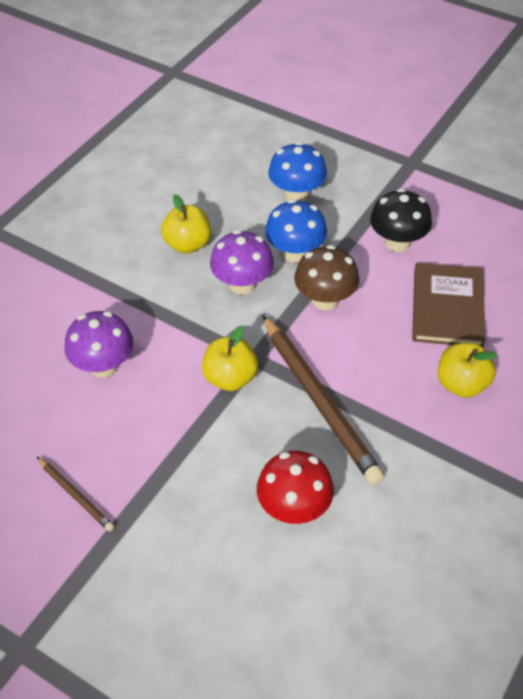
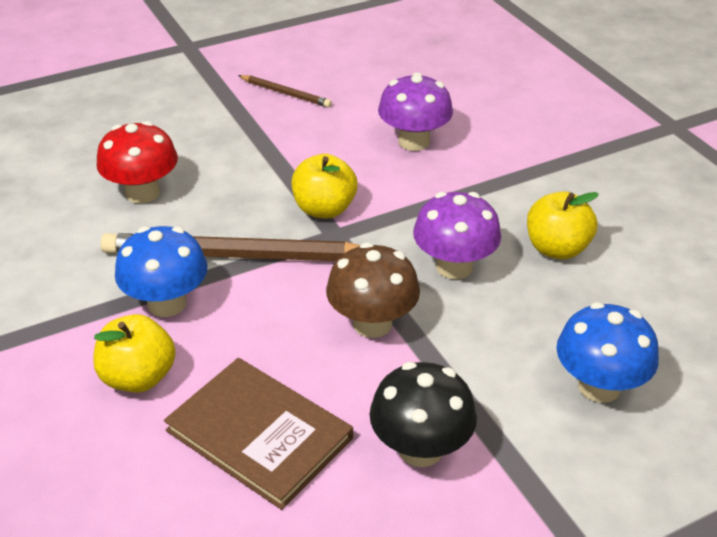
camera: 120 degrees right, 10 degrees down
brown pencil [37,457,115,532] -> brown pencil turned 135 degrees counterclockwise [238,75,332,108]
blue mushroom [265,199,327,263] -> blue mushroom moved to [115,226,208,317]

